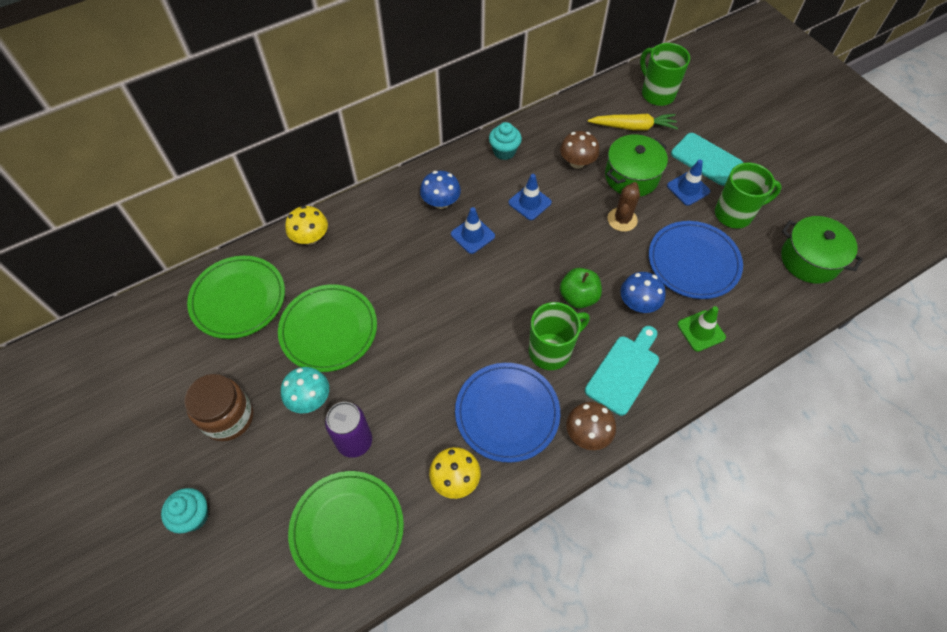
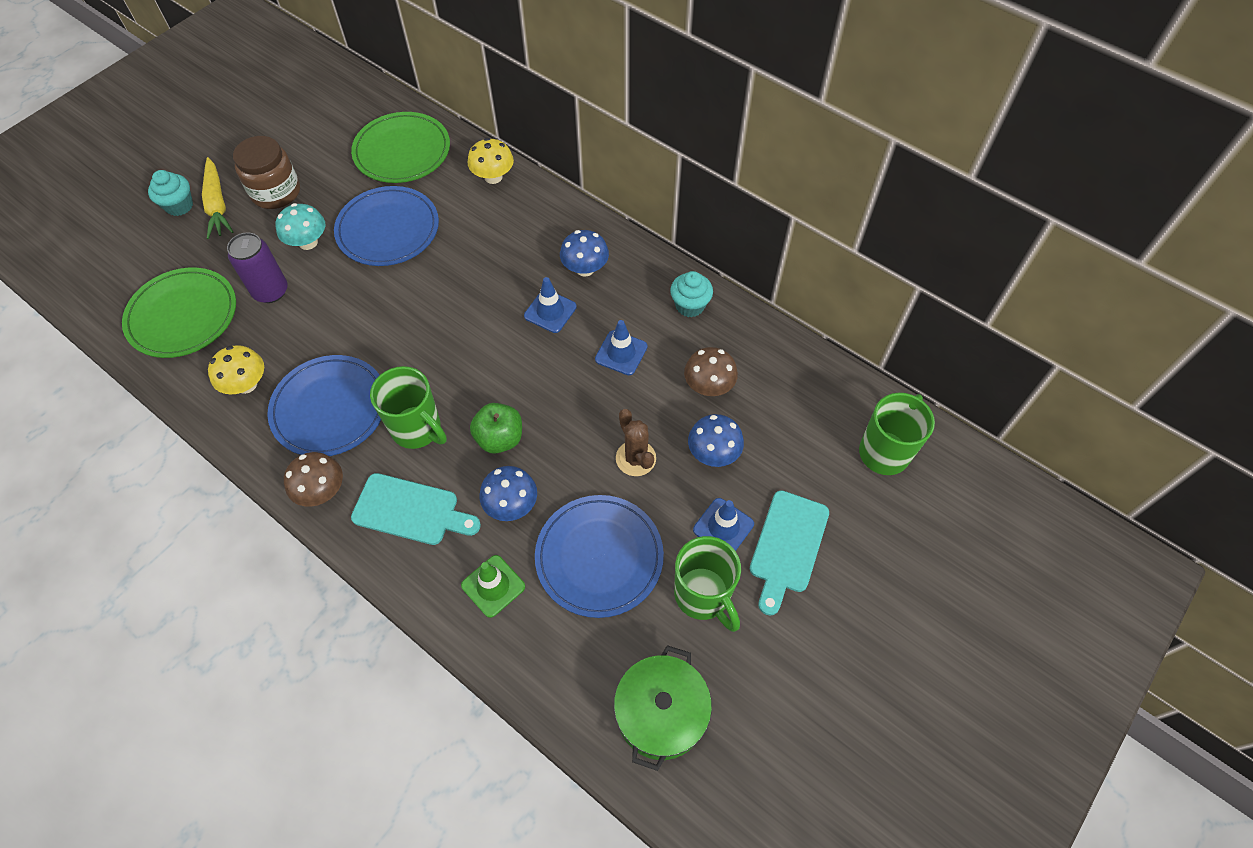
camera: 70 degrees right, 0 degrees up
green plate [278,284,377,372] -> blue plate [334,186,439,266]
yellow carrot [588,114,678,130] -> yellow carrot moved to [202,157,233,239]
green pot [605,134,668,197] -> blue mushroom [688,414,744,467]
brown cactus [607,182,640,232] -> brown cactus turned 60 degrees clockwise [616,409,656,476]

